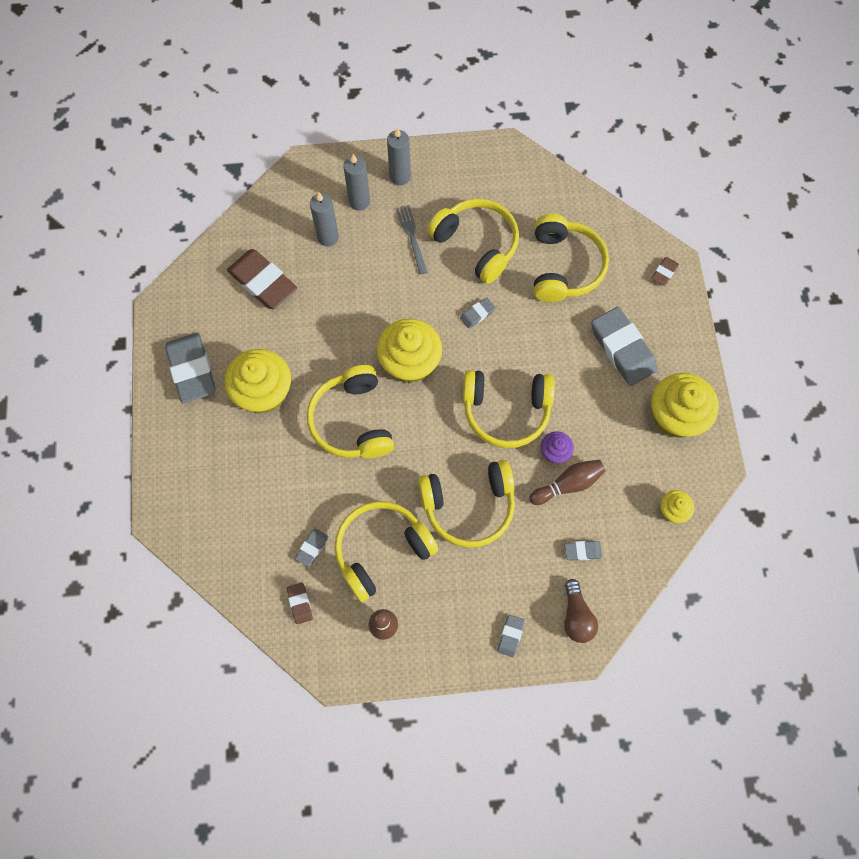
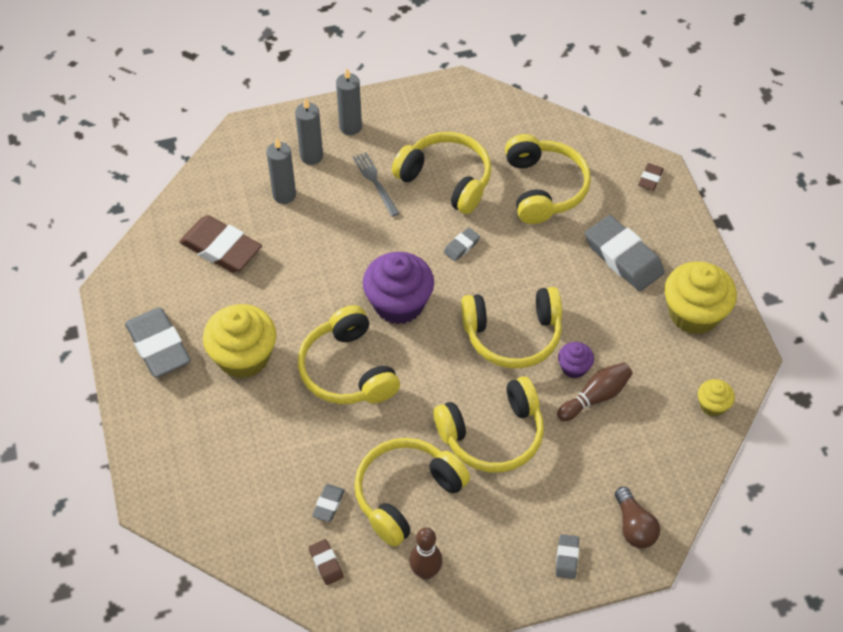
camera: 10 degrees left, 15 degrees down
yellow cupcake [377,318,442,384] -> purple cupcake [363,252,434,324]
grey eraser [565,541,602,561] -> none

